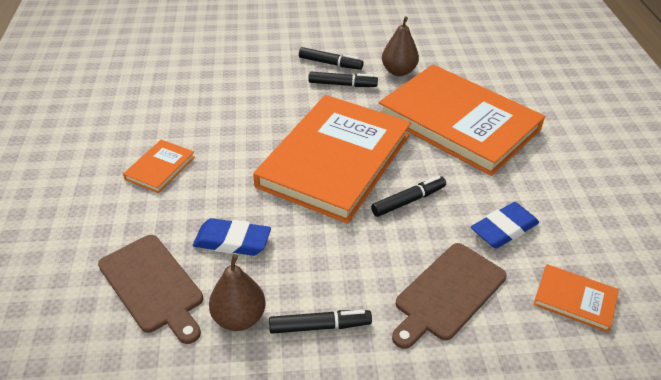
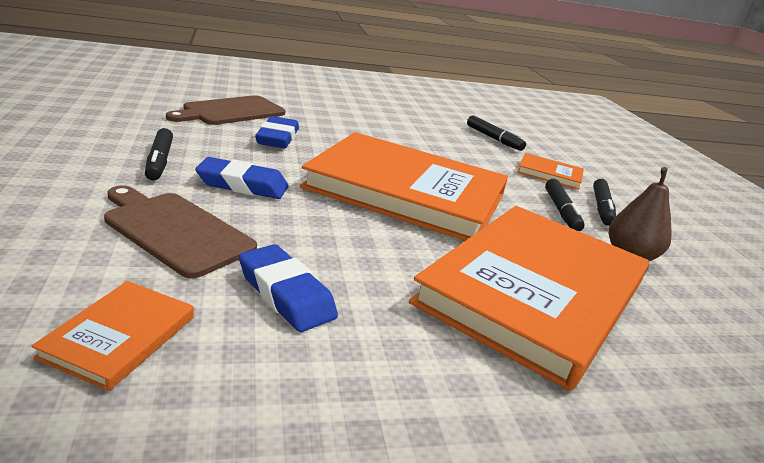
camera: 80 degrees right, 15 degrees down
orange book [123,140,195,193] -> orange book moved to [517,153,584,190]
brown pear [209,254,266,331] -> none
black marker [371,176,446,217] -> black marker moved to [467,115,526,151]
none -> blue eraser [195,157,288,199]

